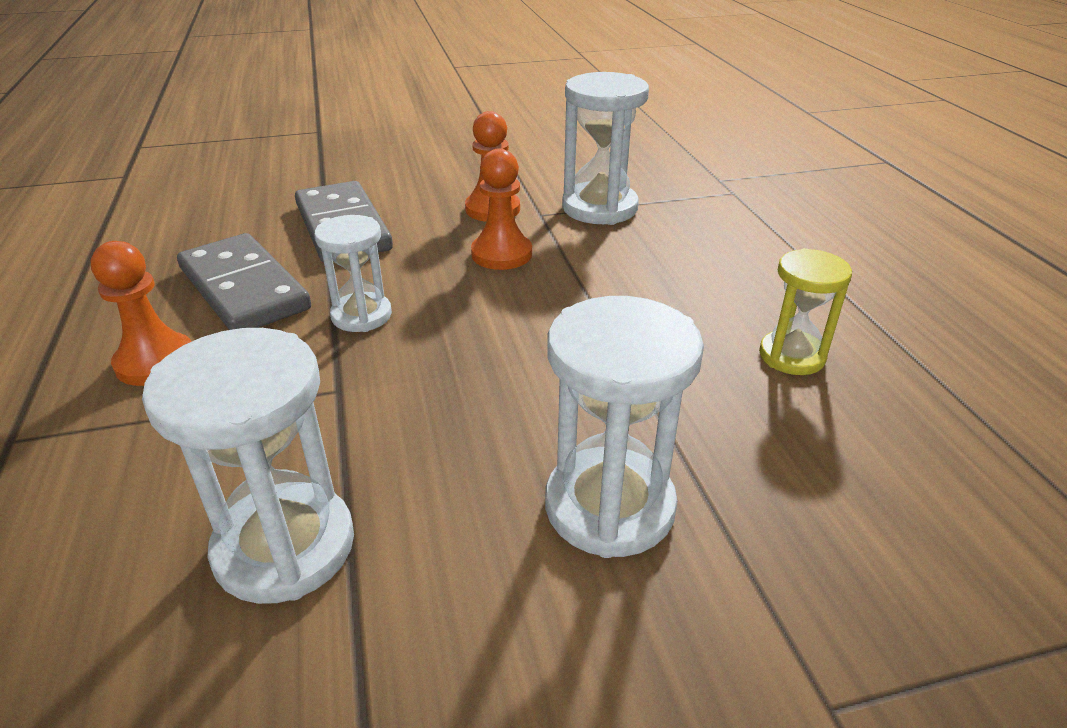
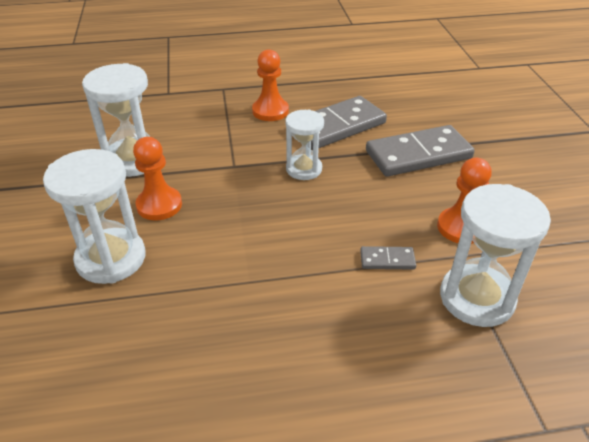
camera: 95 degrees right, 5 degrees up
orange pawn [471,149,532,270] -> orange pawn moved to [133,137,182,220]
yellow hourglass [759,248,852,375] -> none
none -> grey domino [360,246,416,270]

